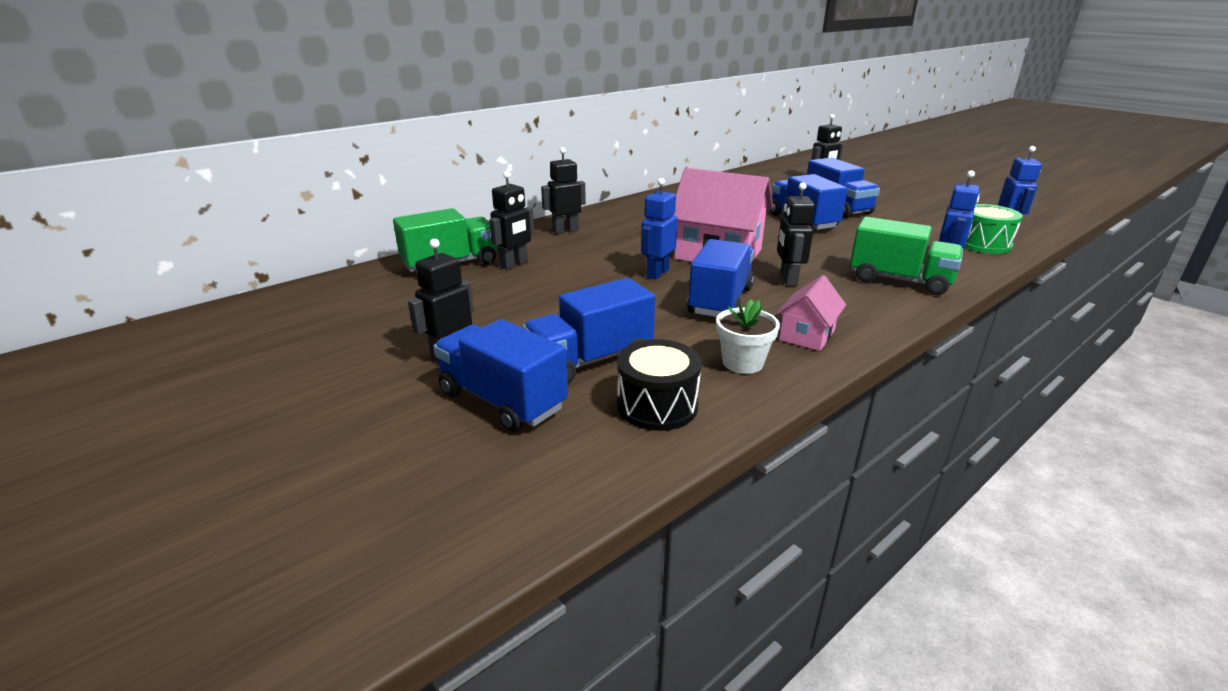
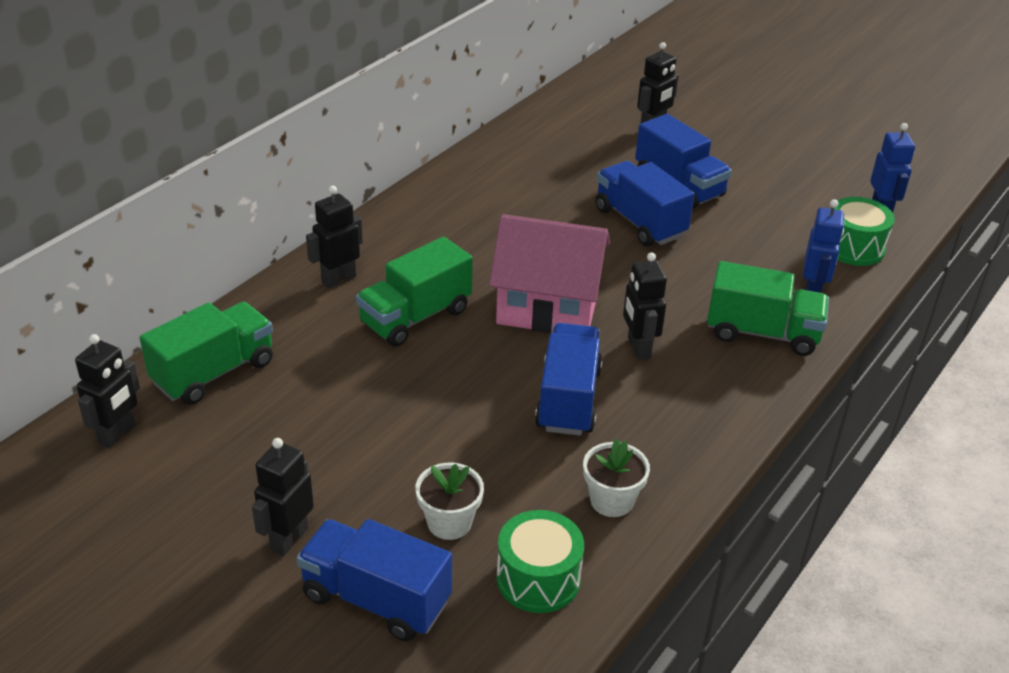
camera: 15 degrees left, 10 degrees up
black robot [489,171,534,270] -> black robot moved to [75,334,140,449]
blue truck [523,278,655,383] -> white flower pot [415,463,484,540]
black drum [617,339,702,431] -> green drum [497,510,584,613]
blue robot [641,178,678,279] -> none
pink house [776,275,846,351] -> none
none -> green truck [356,237,473,347]

